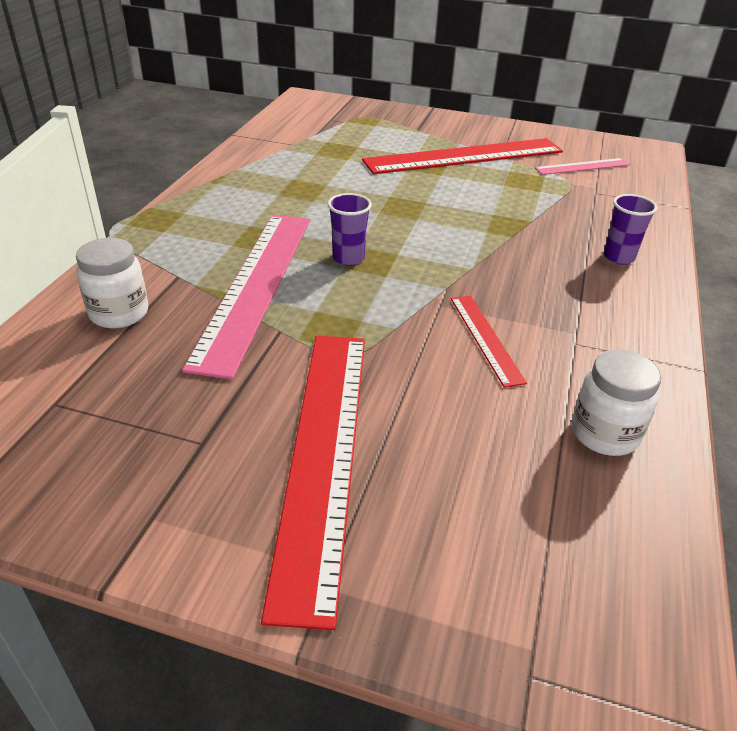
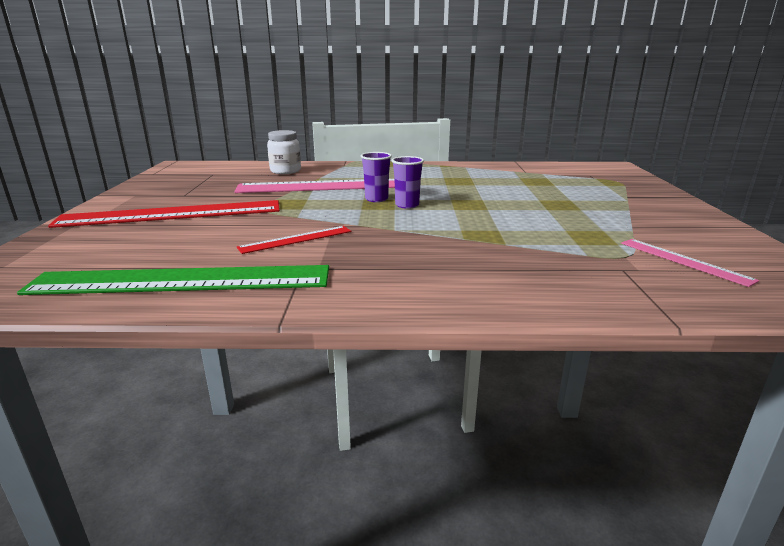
camera: 75 degrees right, 15 degrees down
red ruler [362,138,563,174] -> none
white jar [572,350,661,456] -> green ruler [17,265,329,295]
purple cup [604,194,658,265] -> purple cup moved to [392,156,424,209]

